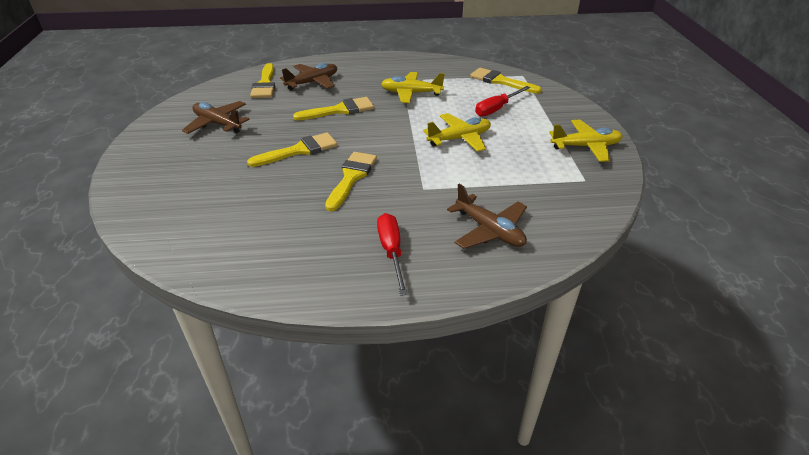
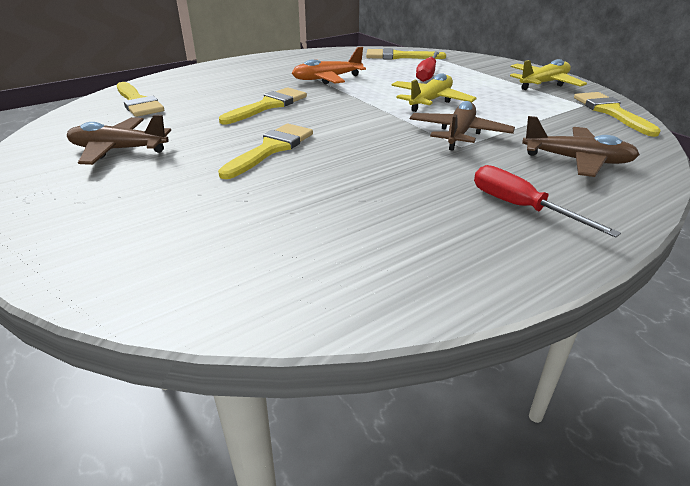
camera: 30 degrees left, 5 degrees down
brown plane [280,63,337,90] -> brown plane moved to [410,101,515,150]
yellow brush [325,152,377,211] -> yellow brush moved to [574,92,661,137]
yellow plane [381,72,445,103] -> orange plane [292,47,366,84]

